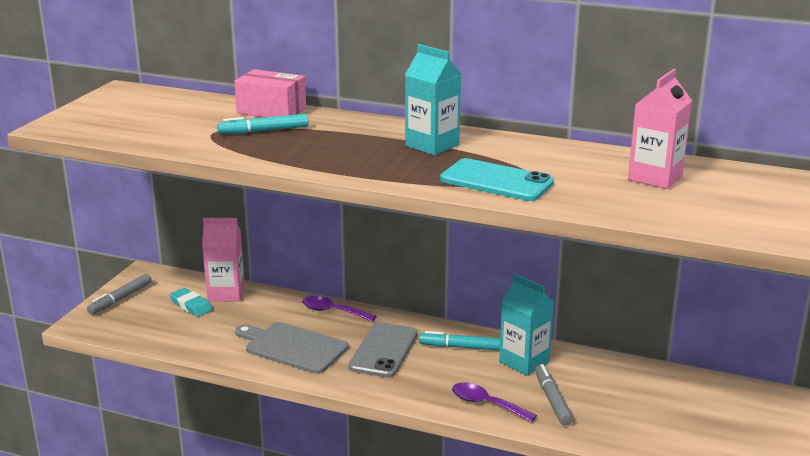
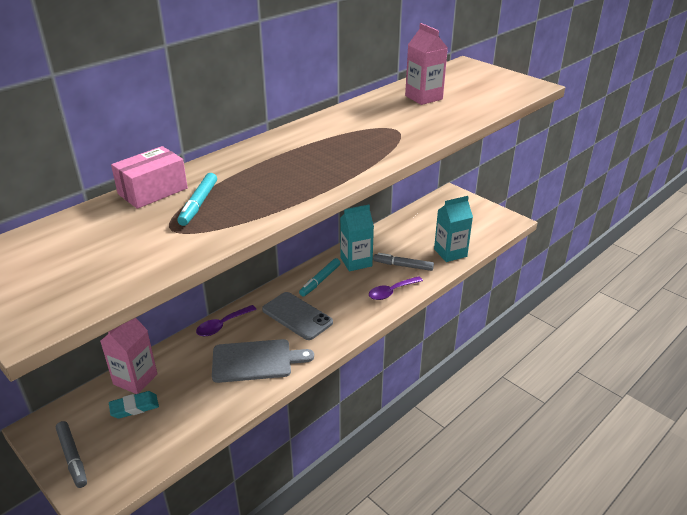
camera: 65 degrees left, 10 degrees up
grey cutting board [235,322,348,374] -> grey cutting board turned 150 degrees counterclockwise [212,339,314,383]
turquoise carton [405,44,461,155] -> turquoise carton moved to [434,196,473,262]
turquoise phone [440,158,554,201] -> none

